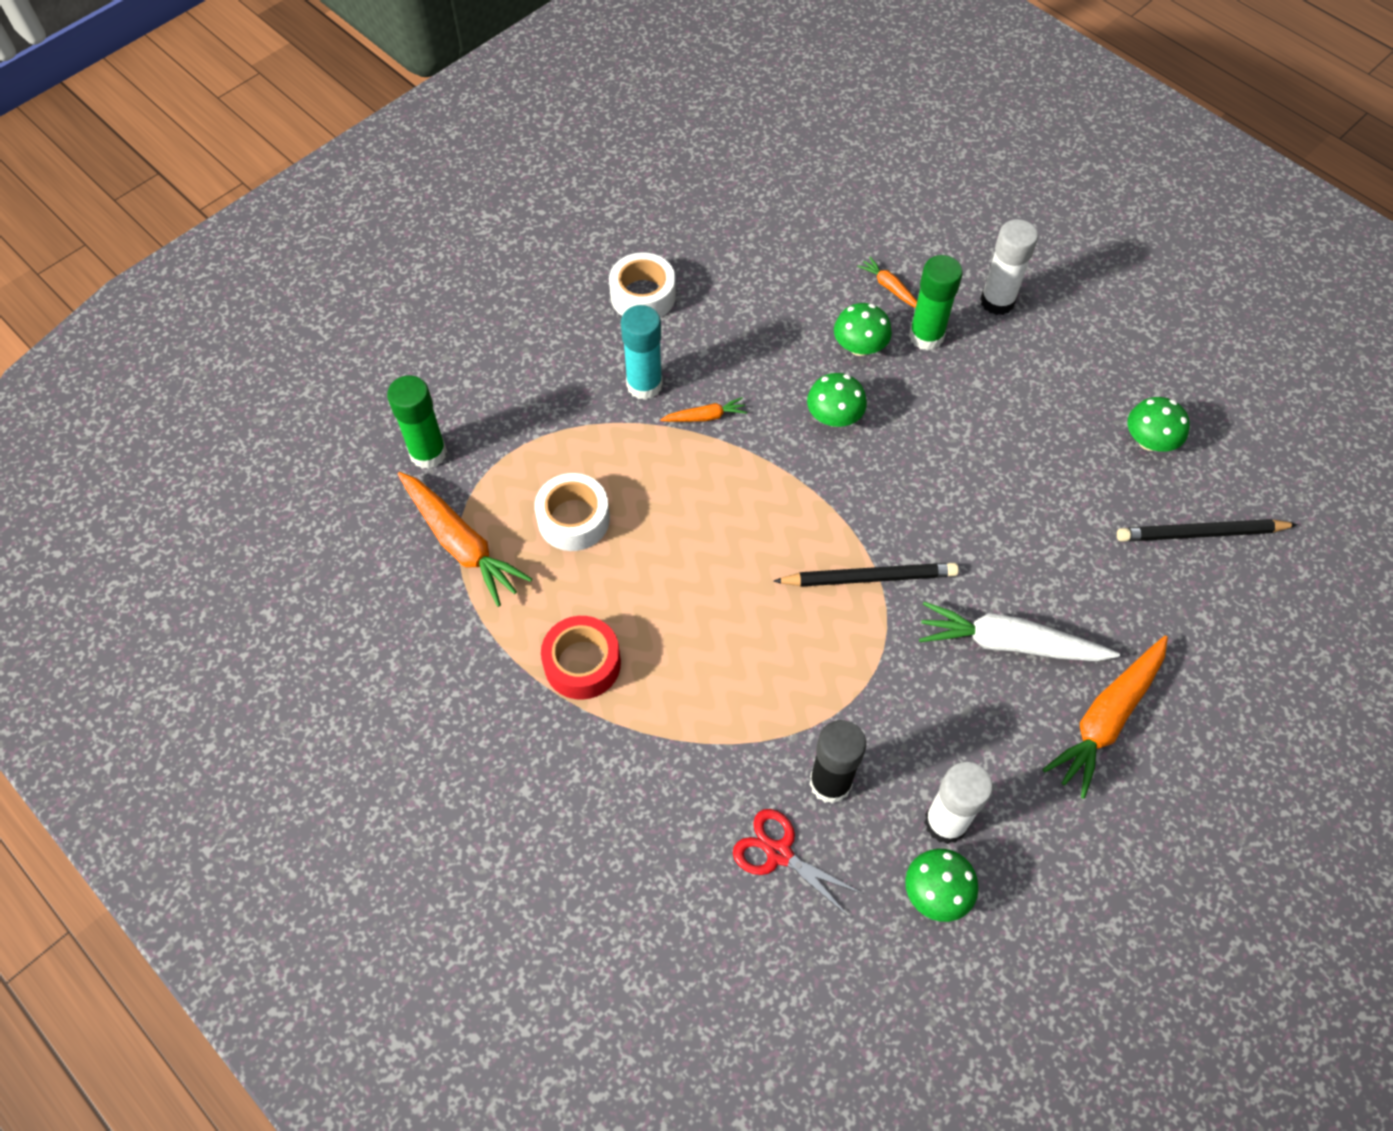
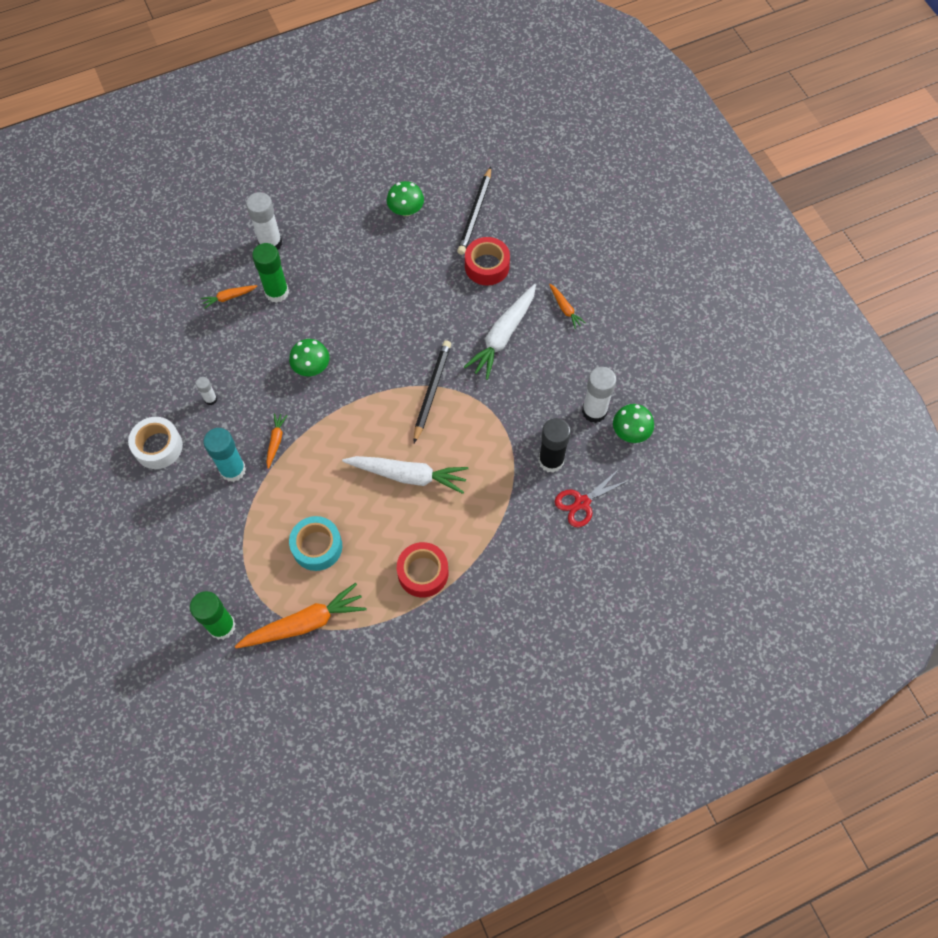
camera: 70 degrees left, 5 degrees up
white tape [534,473,610,551] -> turquoise tape [289,516,342,571]
green mushroom [834,303,892,356] -> none
orange carrot [1043,636,1168,799] -> orange carrot [549,284,586,329], size x0.49
none -> white glue stick [196,377,217,405]
none -> white carrot [342,456,468,494]
none -> red tape [465,237,510,286]

